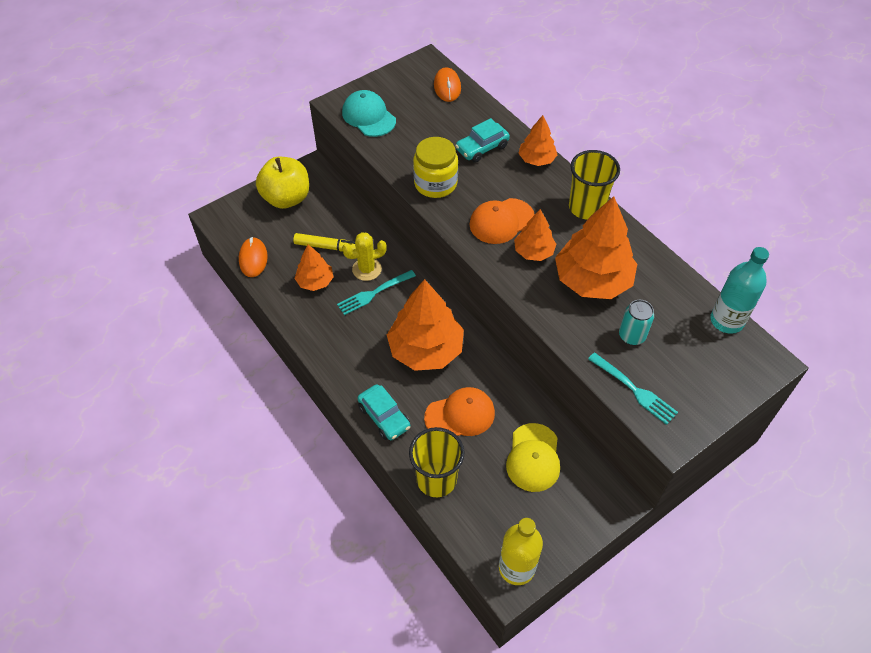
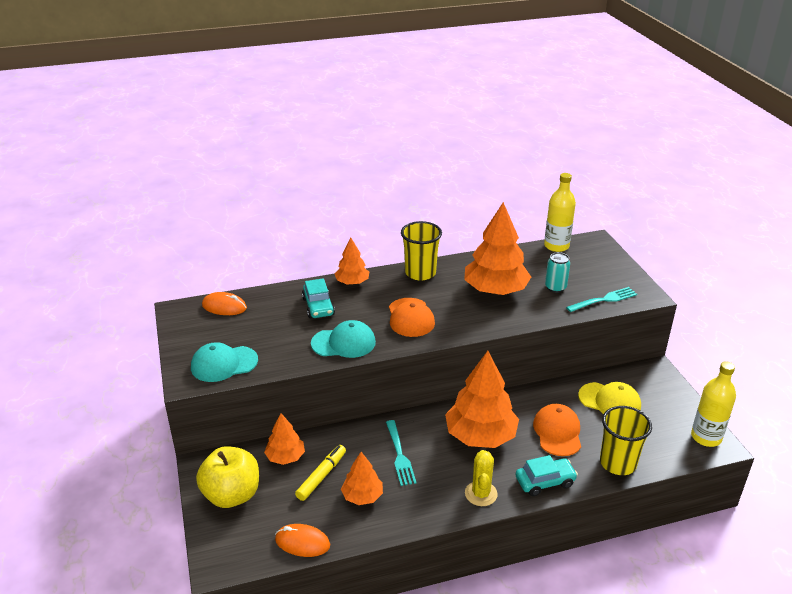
camera: 70 degrees left, 20 degrees down
yellow cactus [342,232,387,281] -> yellow cactus moved to [465,450,498,506]
yellow jar [413,137,458,198] -> turquoise cap [311,320,376,358]
orange tree [514,209,556,261] -> orange tree moved to [264,413,305,465]
turquoise bottle [710,247,769,334] -> yellow bottle [544,173,576,252]

